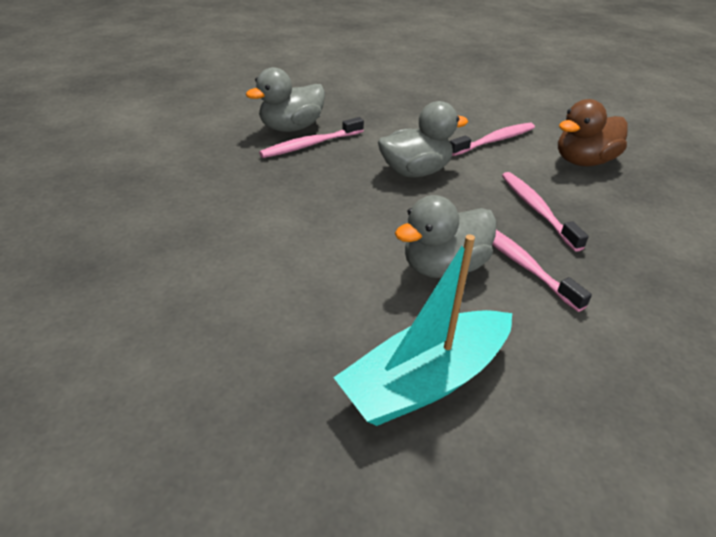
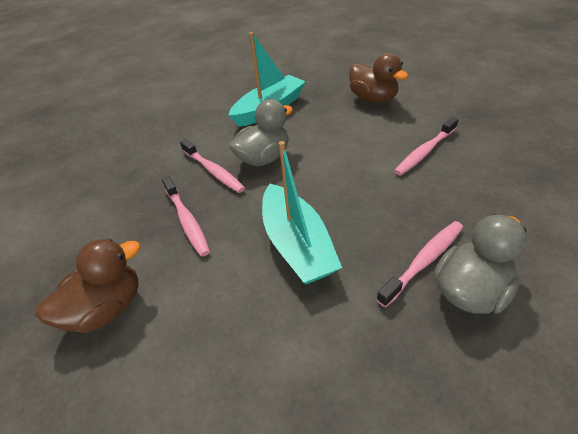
camera: 175 degrees right, 5 degrees up
grey duck [378,101,468,177] -> turquoise boat [262,141,342,284]
pink toothbrush [450,123,535,156] -> pink toothbrush moved to [394,117,459,176]
none -> brown duck [349,53,408,103]

